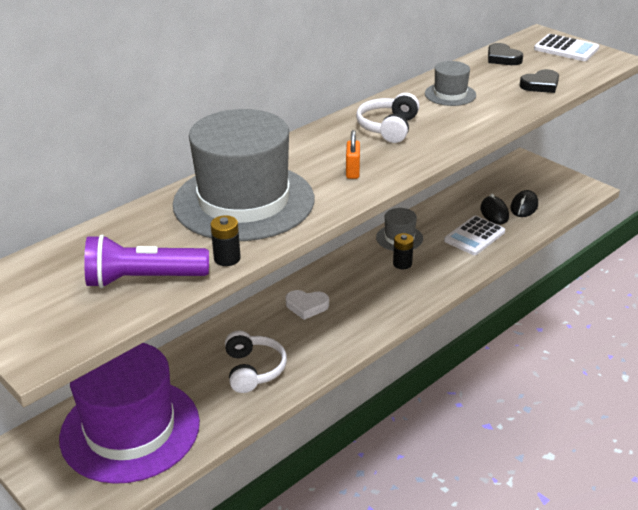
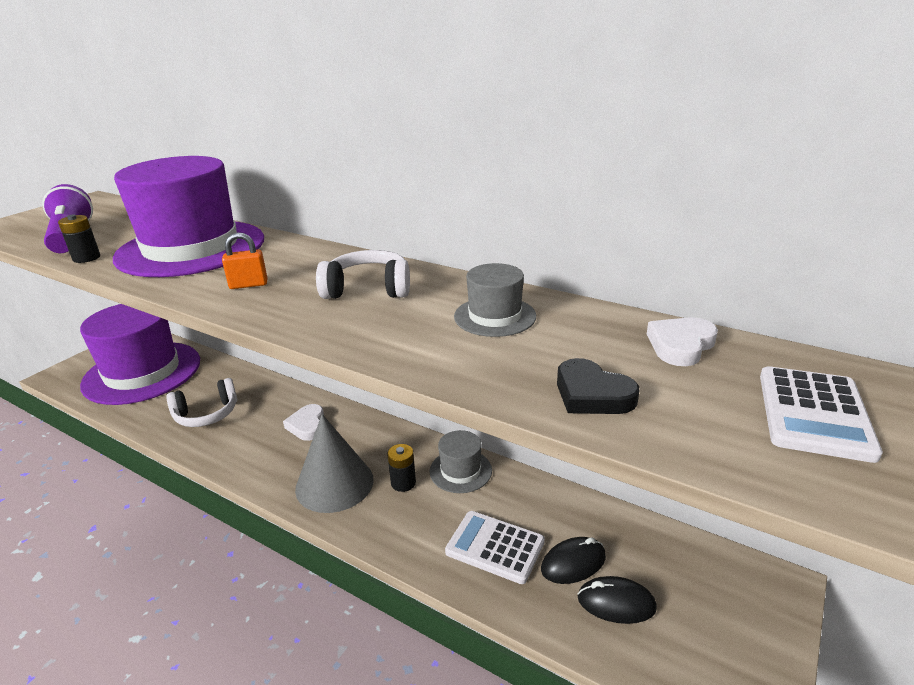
camera: 75 degrees right, 5 degrees down
grey hat [173,109,314,241] -> purple hat [113,156,264,277]
black heart [488,43,523,65] -> white heart [647,317,718,366]
none -> grey cone [295,414,374,513]

